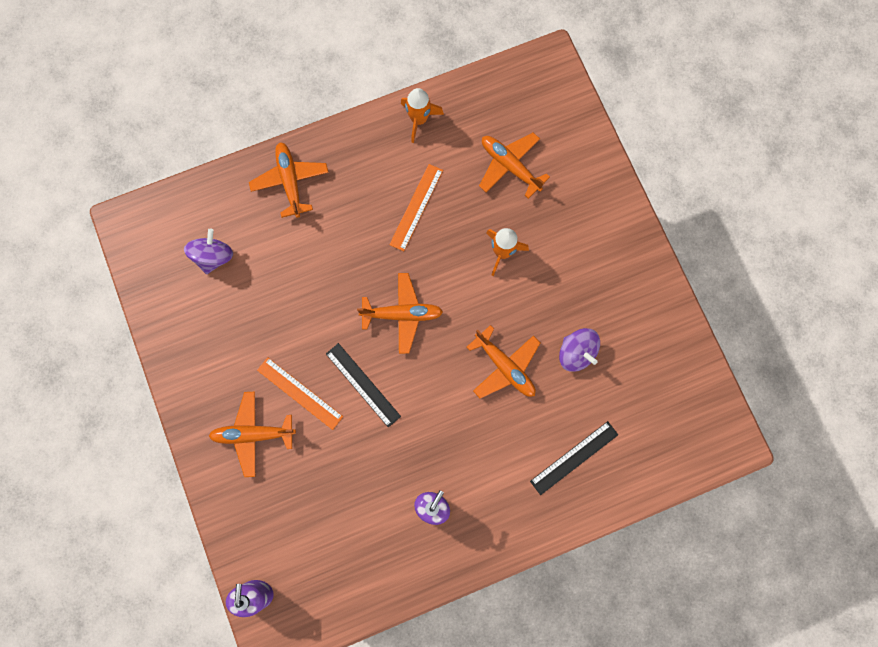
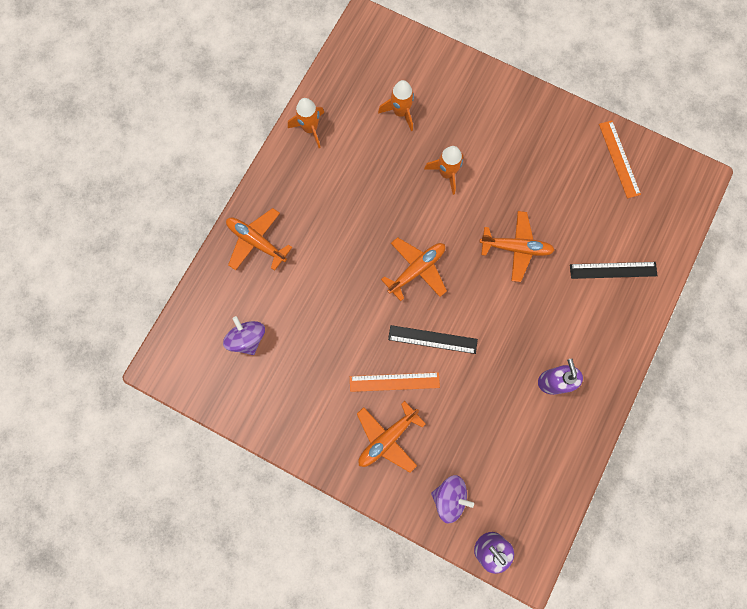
camera: 40 degrees left, 0 degrees up
orange ruler [389,164,443,251] -> orange ruler moved to [599,120,641,199]
orange plane [479,133,550,199] -> orange rocket [378,80,414,131]
black ruler [530,421,618,495] -> black ruler turned 75 degrees clockwise [570,262,658,279]
purple spinning top [559,328,600,372] -> purple spinning top moved to [431,475,474,524]

